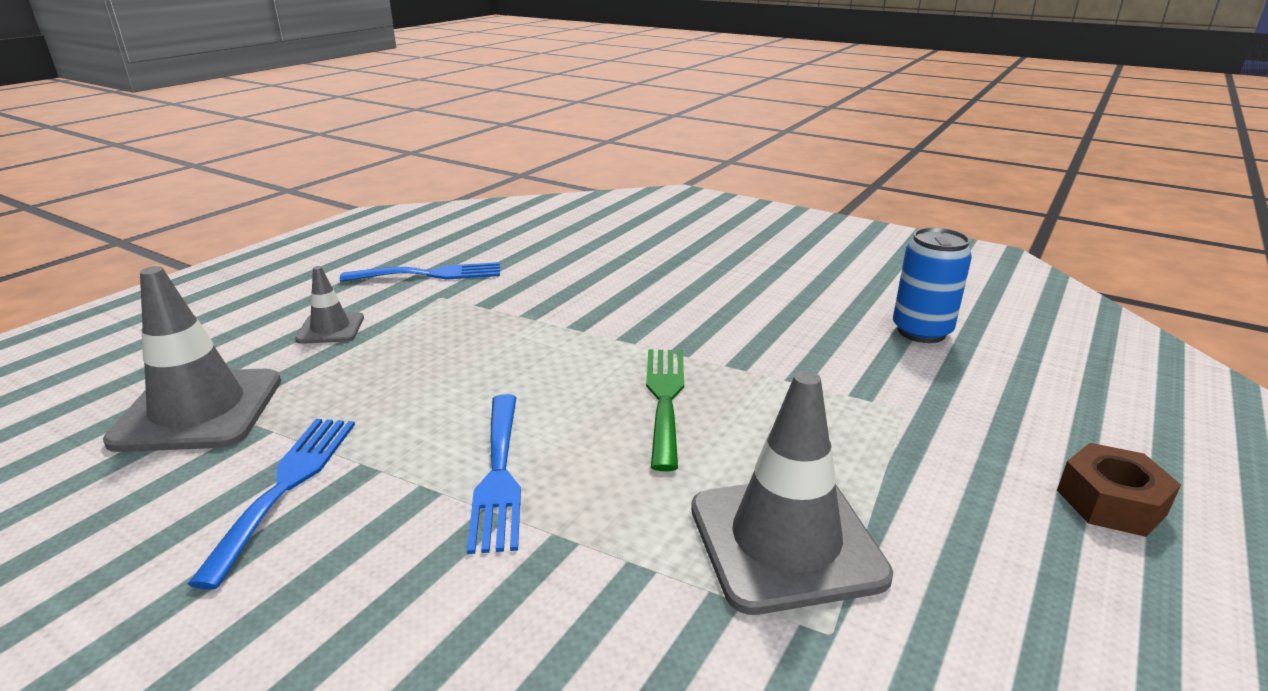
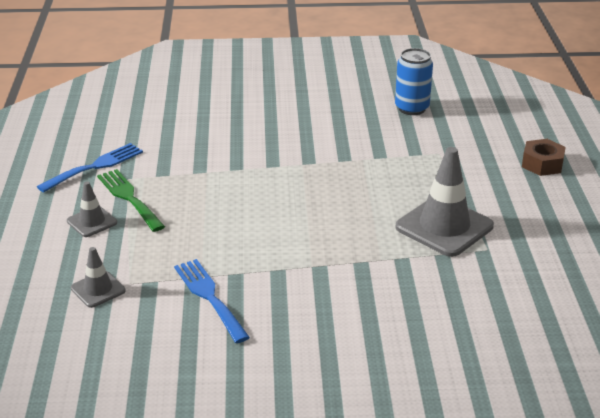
camera: 35 degrees left, 5 degrees up
grey traffic cone [103,266,281,452] -> grey traffic cone [71,247,126,308], size x0.52
blue fork [467,394,521,554] -> none
green fork [646,349,684,471] -> green fork moved to [97,169,165,232]

